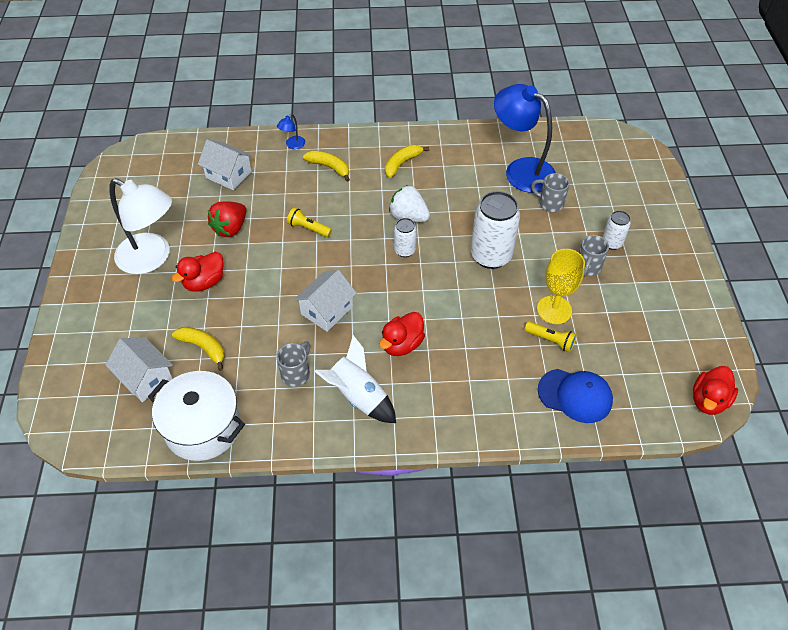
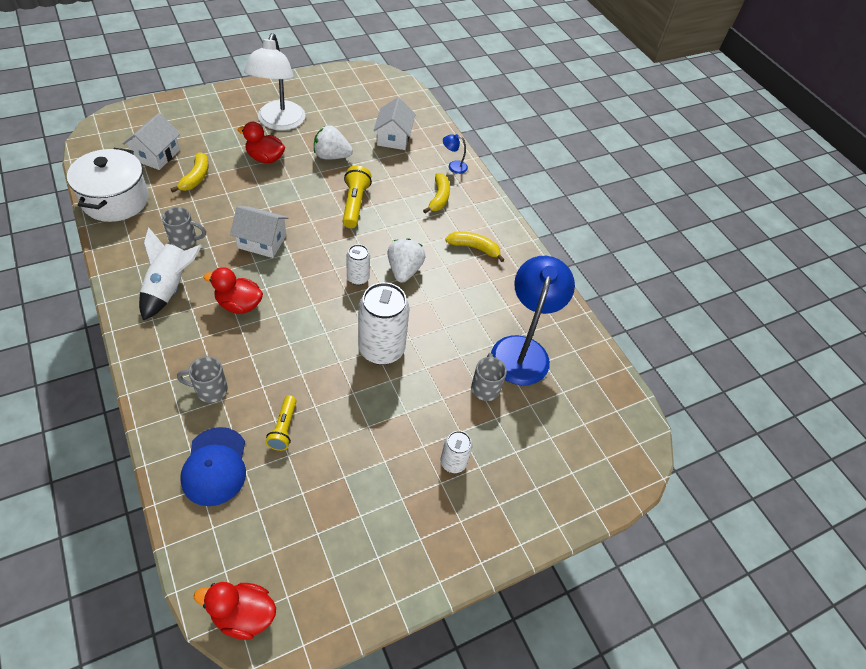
camera: 60 degrees right, 0 degrees up
red strawberry [208,201,246,237] -> white strawberry [314,125,353,159]
yellow flashlight [287,208,332,237] -> yellow flashlight [343,165,372,228], size x1.51
yellow goblet [537,249,585,324] -> none
grey mug [579,235,609,277] -> grey mug moved to [177,356,228,403]

